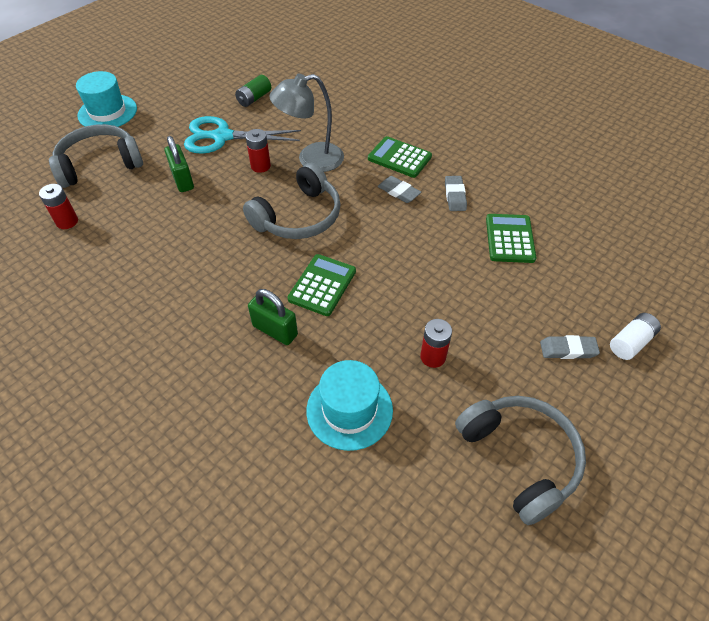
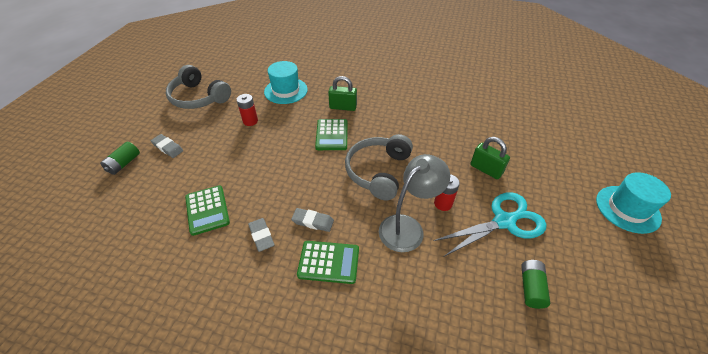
camera: 155 degrees right, 5 degrees down
red battery [39,184,78,229] -> none
grey headphones [49,124,143,188] -> none
grey eraser [540,335,600,359] -> grey eraser turned 60 degrees clockwise [151,134,183,158]
white battery [610,313,661,360] -> green battery [100,142,140,175]

